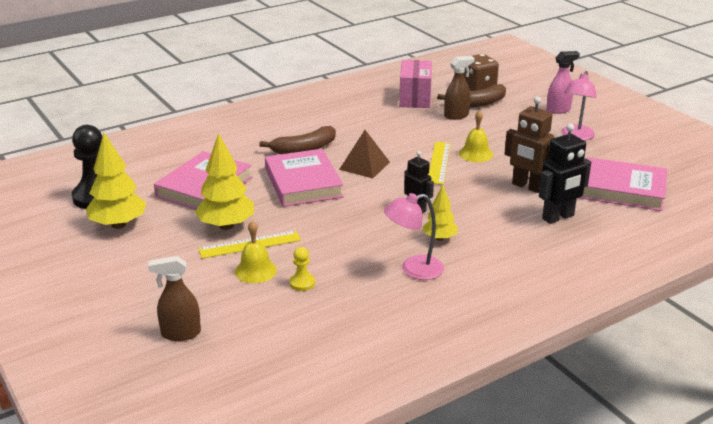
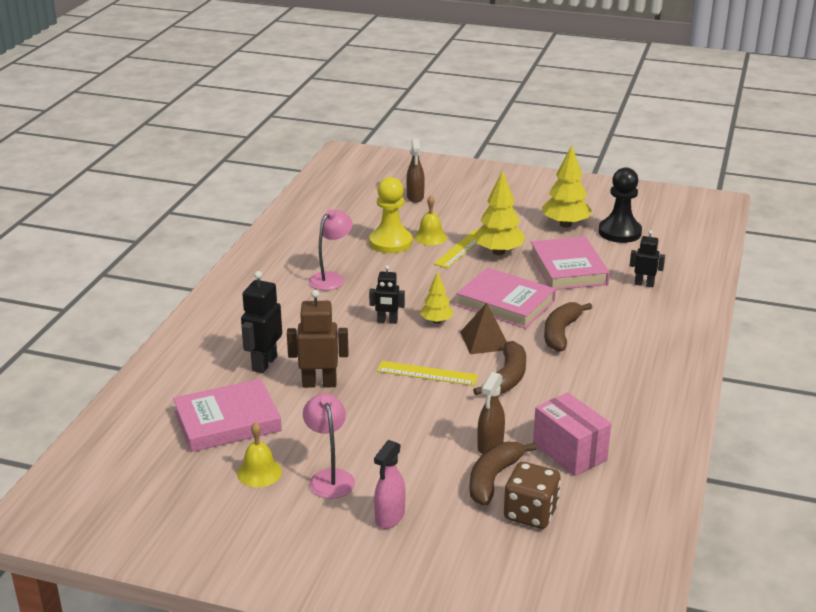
camera: 140 degrees right, 0 degrees up
brown spray bottle [148,256,201,341] -> brown spray bottle turned 135 degrees clockwise [406,139,425,202]
yellow pawn [289,247,315,291] -> yellow pawn [369,177,413,253], size x2.15
yellow tree [423,185,458,241] -> yellow tree moved to [420,271,454,324]
yellow ruler [429,142,451,185] -> yellow ruler turned 45 degrees counterclockwise [377,361,478,386]
yellow bell [459,110,493,162] -> yellow bell moved to [237,422,282,487]
none -> brown banana [473,341,526,395]
none -> black robot [630,230,665,287]

